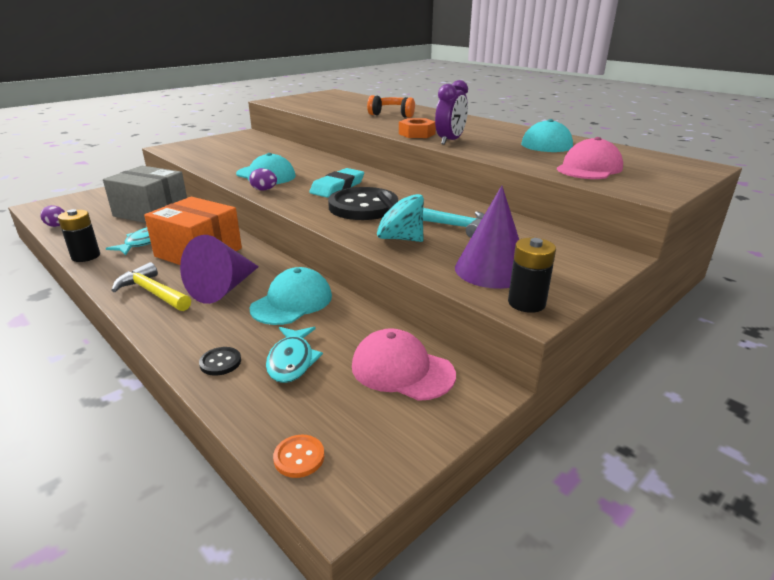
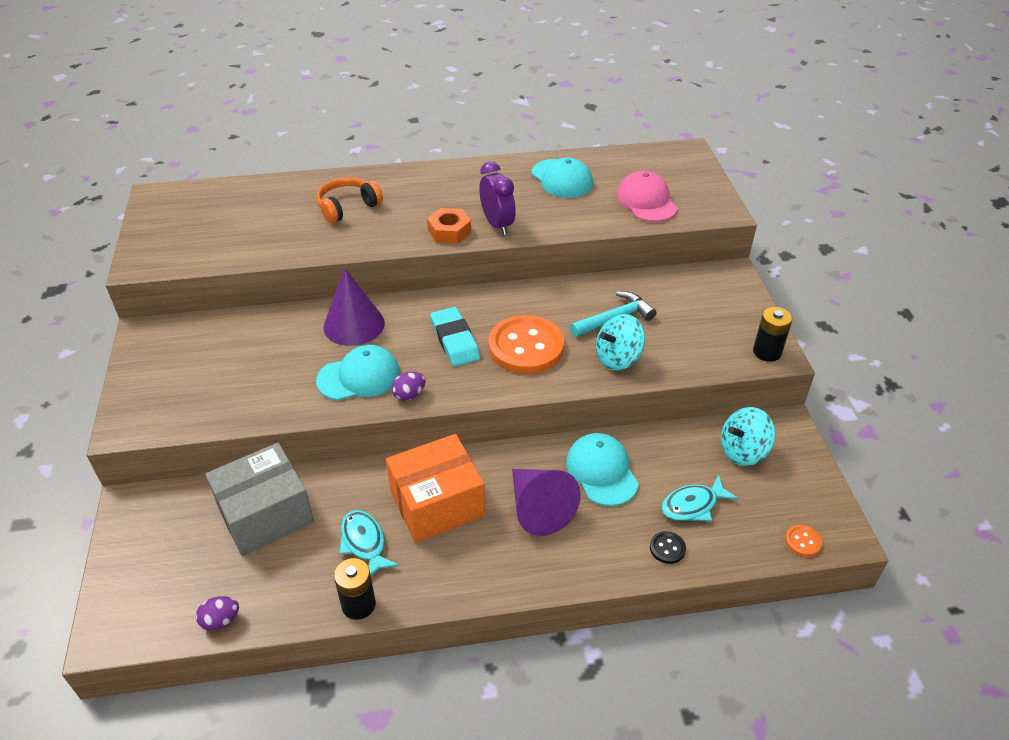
camera: 55 degrees left, 15 degrees up
yellow hammer [111,262,191,311] -> none
turquoise fish [266,327,323,383] -> turquoise fish turned 120 degrees clockwise [661,475,738,521]
black button [328,187,398,220] -> orange button [488,315,564,374]
pink cap [352,328,456,401] -> turquoise spinning top [721,407,775,466]
purple cone [455,185,519,289] -> purple cone moved to [323,268,385,346]

